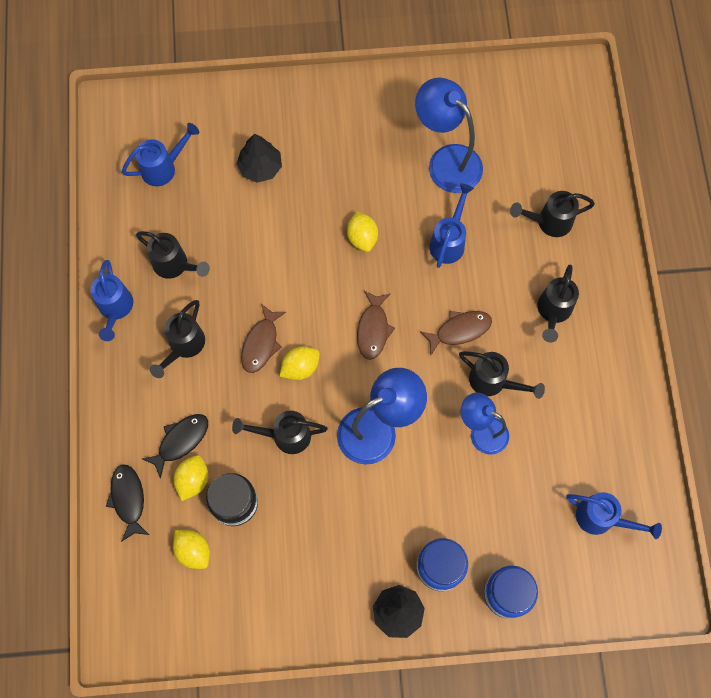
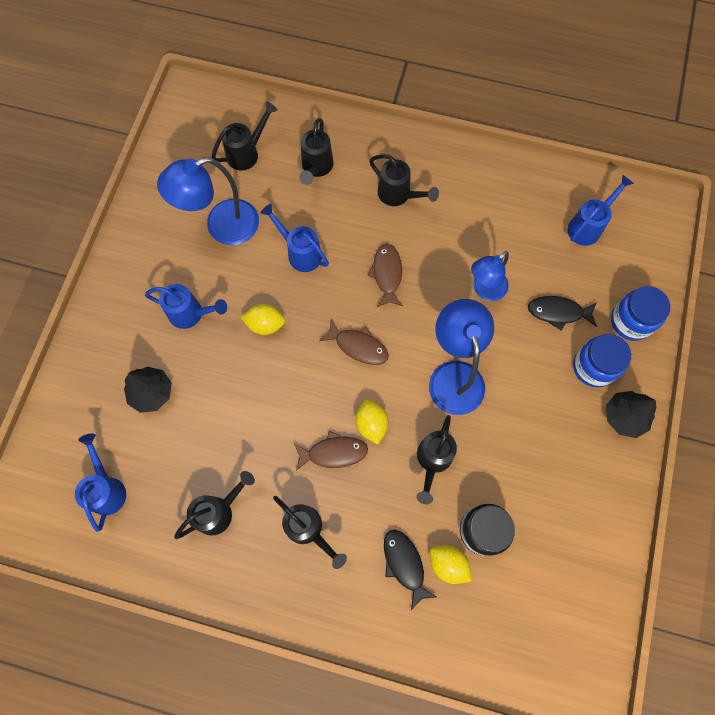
camera: 70 degrees left, 0 degrees up
blue watering can [90,260,133,341] -> blue watering can moved to [145,284,227,329]
black fish [106,464,149,542] -> black fish moved to [528,296,597,331]
yellow lemon [173,530,210,569] -> none
brown fish [241,304,286,373] -> brown fish turned 45 degrees counterclockwise [294,431,368,471]
black watering can [459,351,545,399] -> black watering can moved to [212,102,278,171]

